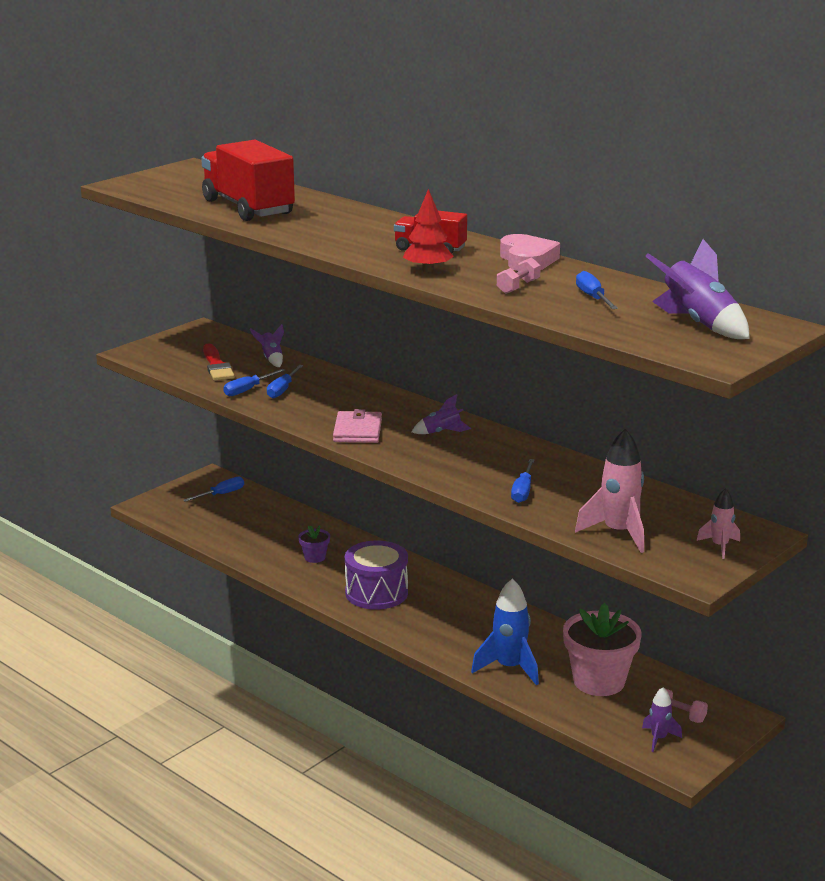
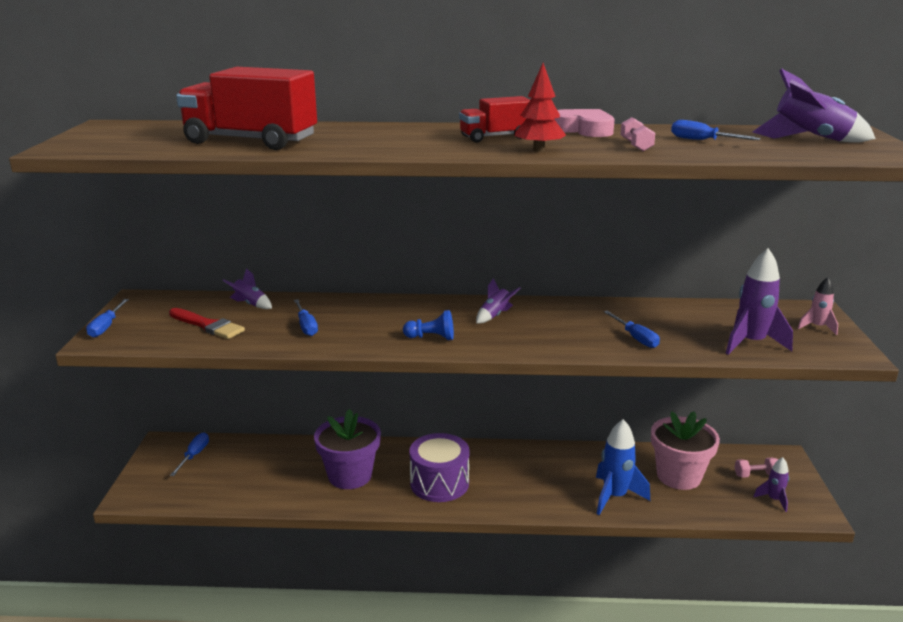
camera: 40 degrees left, 0 degrees up
blue screwdriver [223,369,285,396] -> blue screwdriver moved to [86,299,129,338]
purple flower pot [298,525,330,563] -> purple flower pot [314,409,381,489], size x2.12
pink wallet [333,409,382,443] -> blue pawn [403,310,454,340]
pink rocket [575,429,644,553] -> purple rocket [726,248,793,355]

